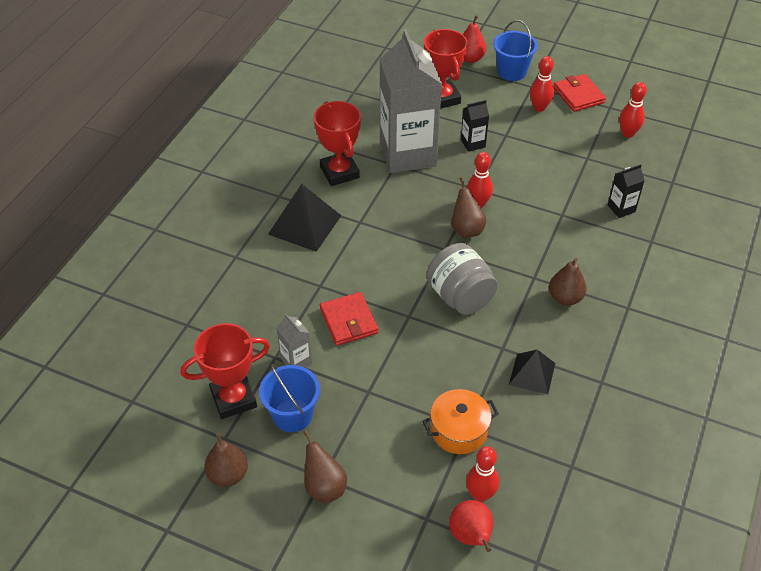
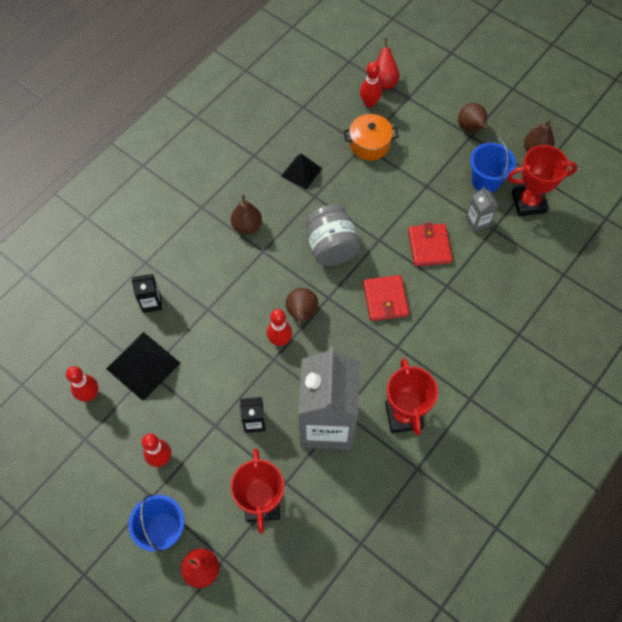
camera: 165 degrees left, 15 degrees up
black pyramid [268,184,342,252] -> black pyramid moved to [106,332,180,401]
red wallet [553,74,606,112] -> red wallet moved to [363,275,409,321]

